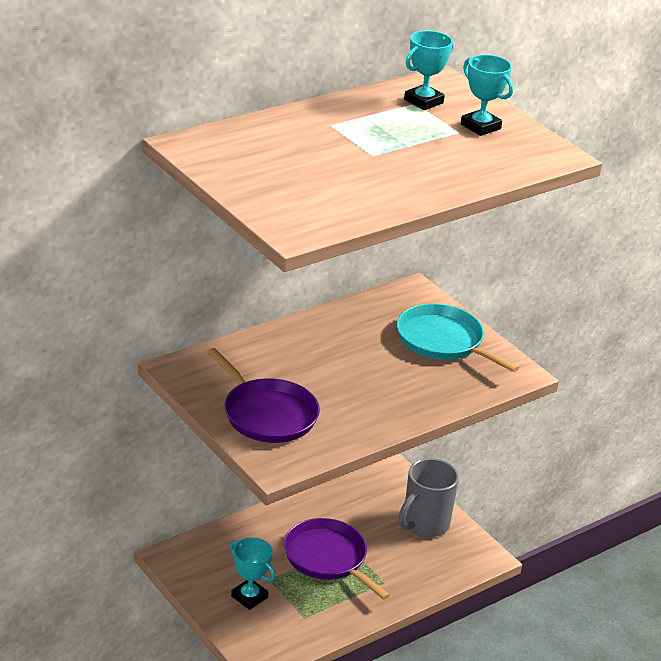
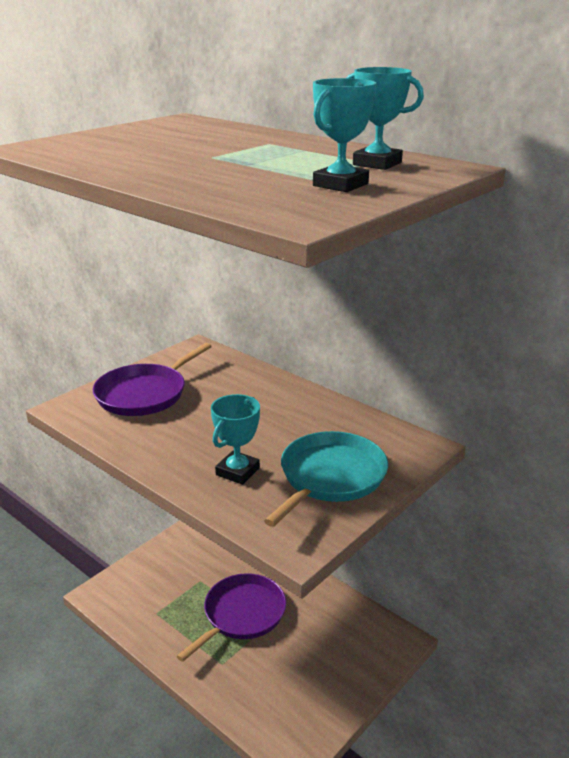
camera: 80 degrees right, 5 degrees down
turquoise trophy [230,538,275,610] -> turquoise trophy moved to [211,394,260,485]
grey mug [398,458,459,537] -> none

